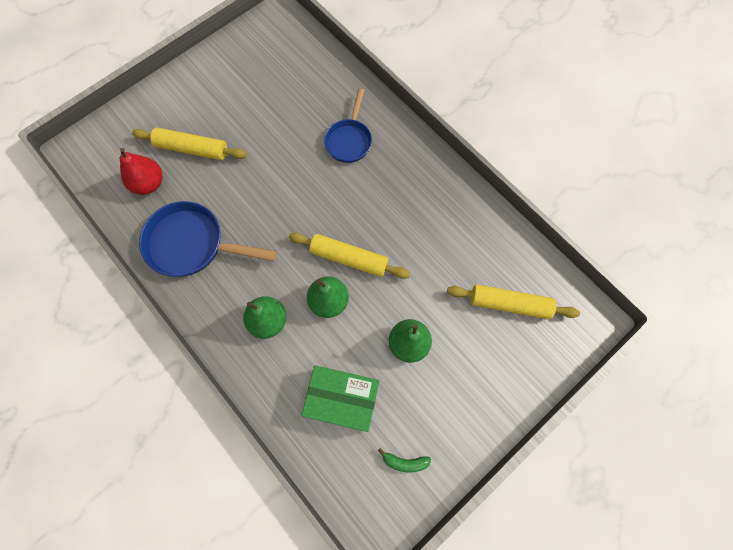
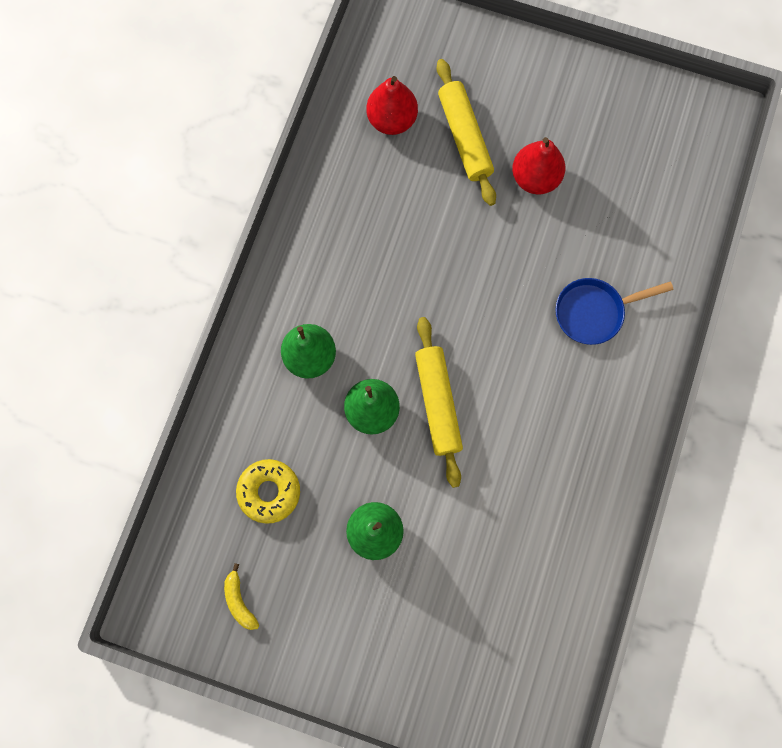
camera: 60 degrees right, 5 degrees up
blue pan [139,201,277,277] -> none
green box [302,365,379,432] -> yellow donut [236,459,300,524]
green banana [378,448,431,472] -> yellow banana [224,563,259,630]
yellow rolling pin [447,284,580,319] -> none
none -> red pear [512,137,566,194]

